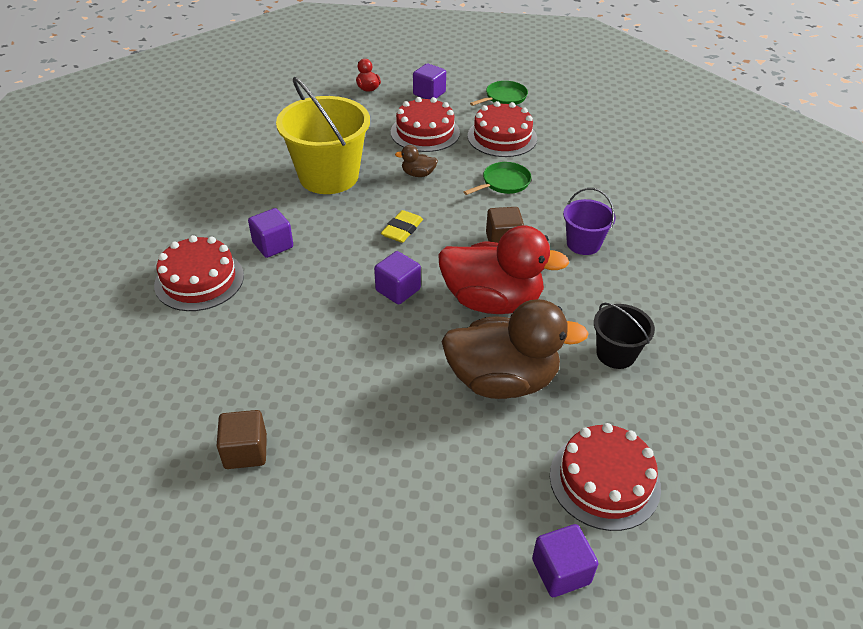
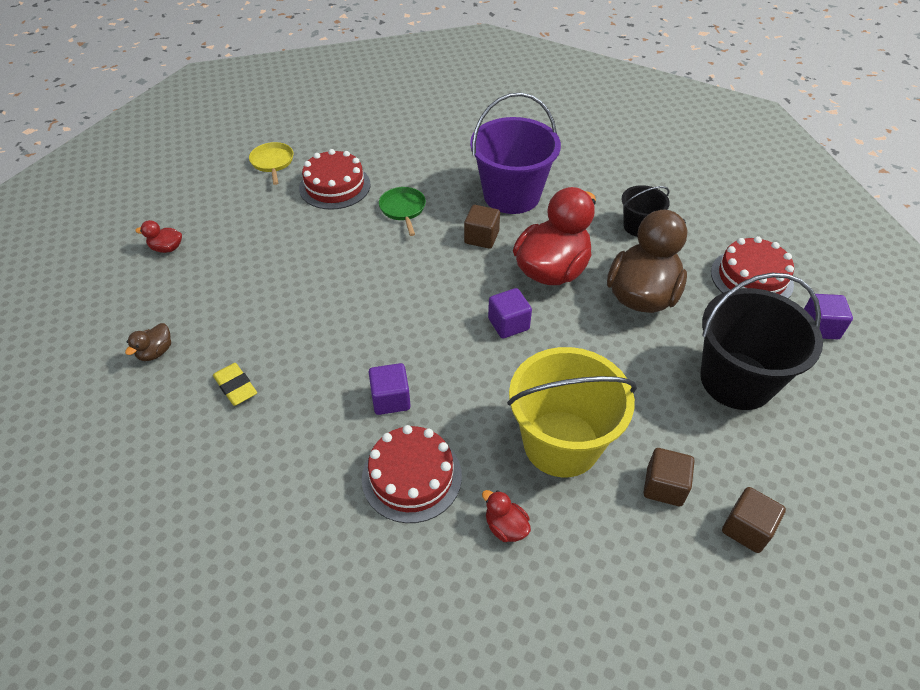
camera: 65 degrees left, 5 degrees up
yellow bucket [276,77,370,194] -> yellow bucket moved to [507,347,637,477]
yellow eraser [381,210,423,243] -> yellow eraser moved to [213,363,257,406]
red cake [391,97,460,152] -> none
brown duck [395,145,438,177] -> brown duck moved to [125,323,171,361]
purple cube [413,63,446,99] -> none
green pan [470,81,528,106] -> yellow pan [249,142,293,185]
purple bucket [563,188,616,255] -> purple bucket [470,92,561,214], size x1.93
none -> red duck [482,490,531,542]
none -> black bucket [701,273,823,410]
none -> brown cube [722,487,786,553]

